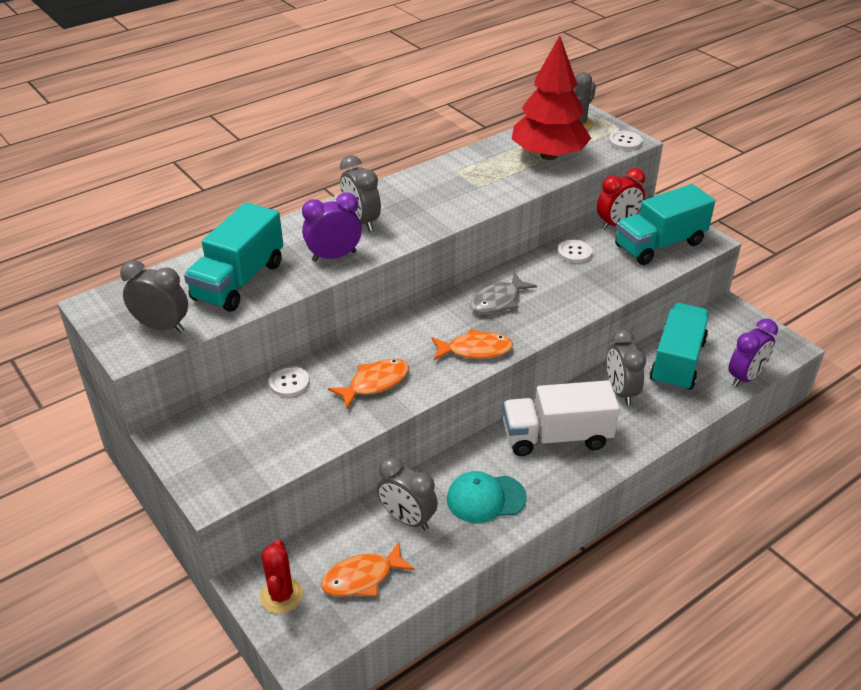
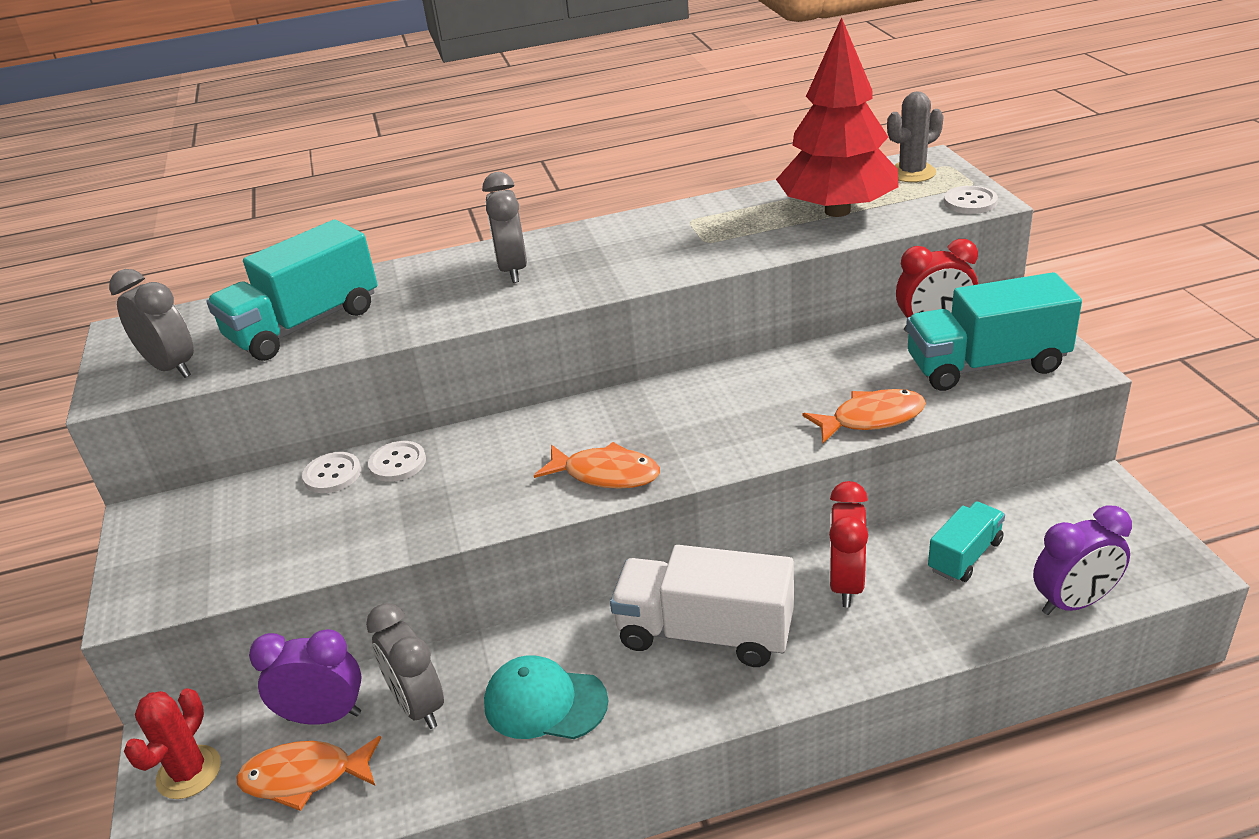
camera: 25 degrees right, 5 degrees down
purple clock [302,193,362,262] -> purple clock moved to [249,629,362,725]
orange fish [328,358,409,409] -> orange fish moved to [803,389,926,443]
grey fish [470,272,537,314] -> none
white button [558,240,593,263] -> white button moved to [368,441,426,482]
grey clock [607,329,646,405] -> red clock [829,481,868,607]
turquoise truck [650,303,709,391] -> turquoise truck [928,501,1005,582], size x0.56

